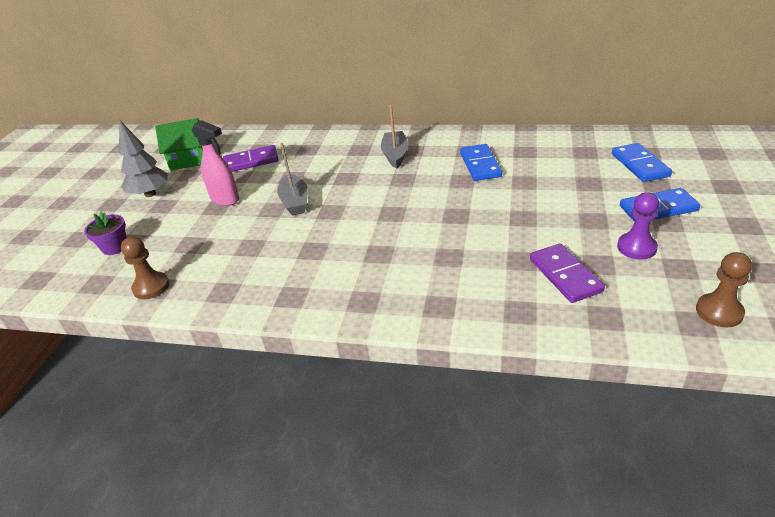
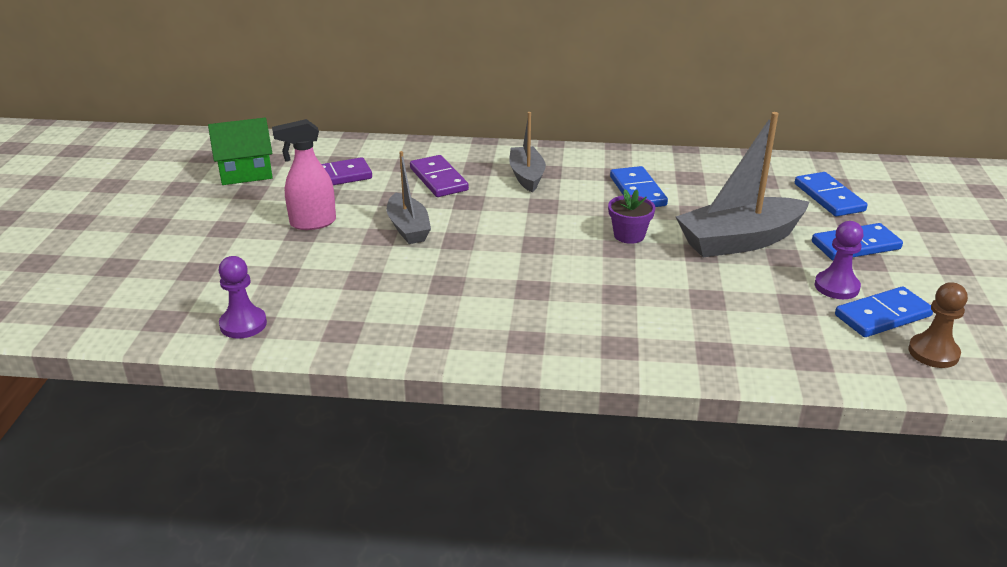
camera: 10 degrees left, 5 degrees down
purple flower pot [84,212,127,255] -> purple flower pot moved to [608,190,656,244]
grey tree [119,120,168,197] -> none
brown pawn [121,237,169,299] -> purple pawn [218,256,267,339]
pink spray bottle [192,120,239,206] -> pink spray bottle turned 135 degrees clockwise [272,119,336,230]
purple domino [530,244,605,303] -> purple domino moved to [410,155,469,197]
none -> grey boat [676,112,809,257]
none -> blue domino [835,287,933,337]

